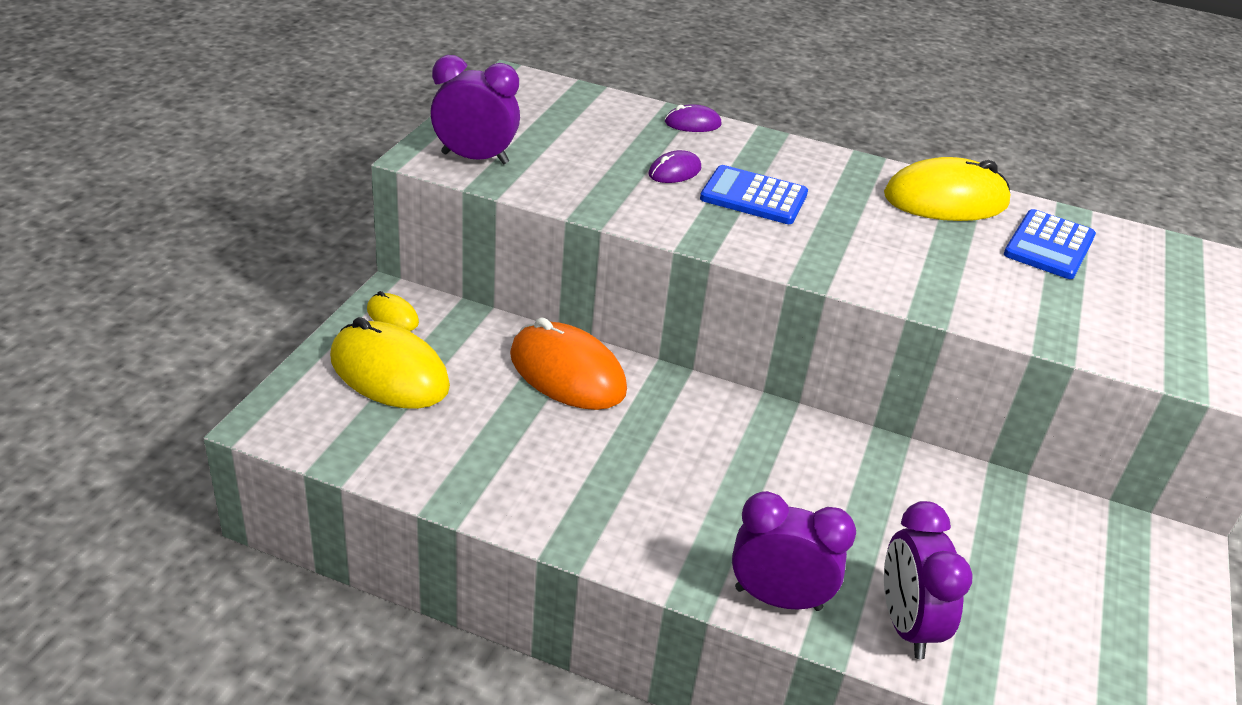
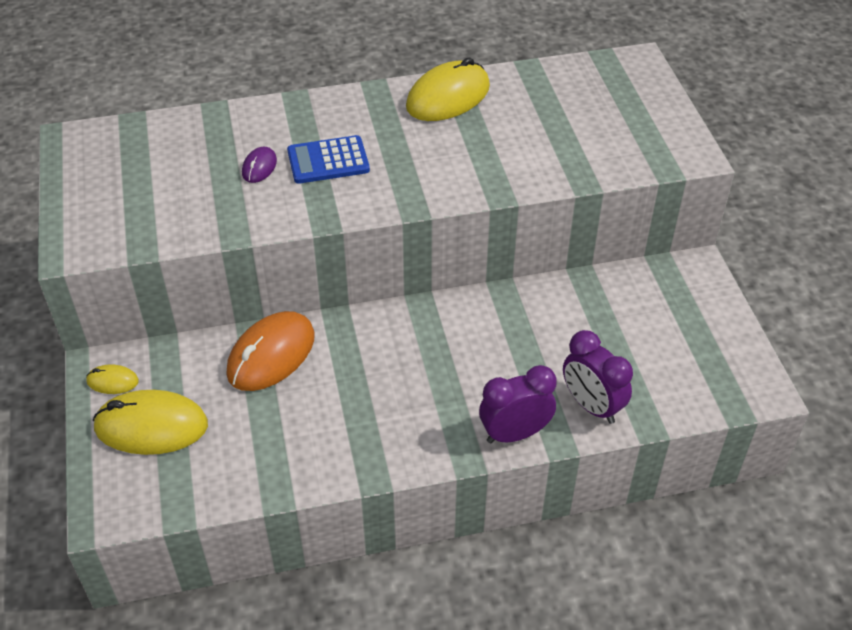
camera: 30 degrees left, 10 degrees up
purple clock [430,55,520,164] -> none
orange mouse [510,317,627,410] -> orange mouse turned 60 degrees counterclockwise [226,311,315,391]
purple mouse [665,104,721,132] -> none
blue calculator [1004,209,1096,279] -> none

